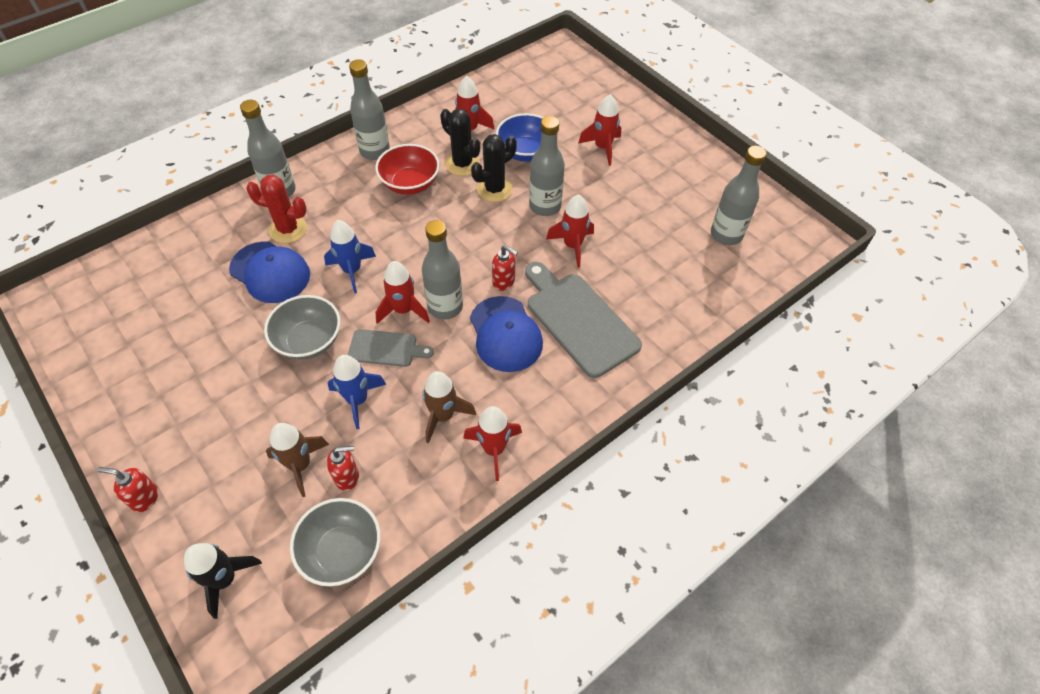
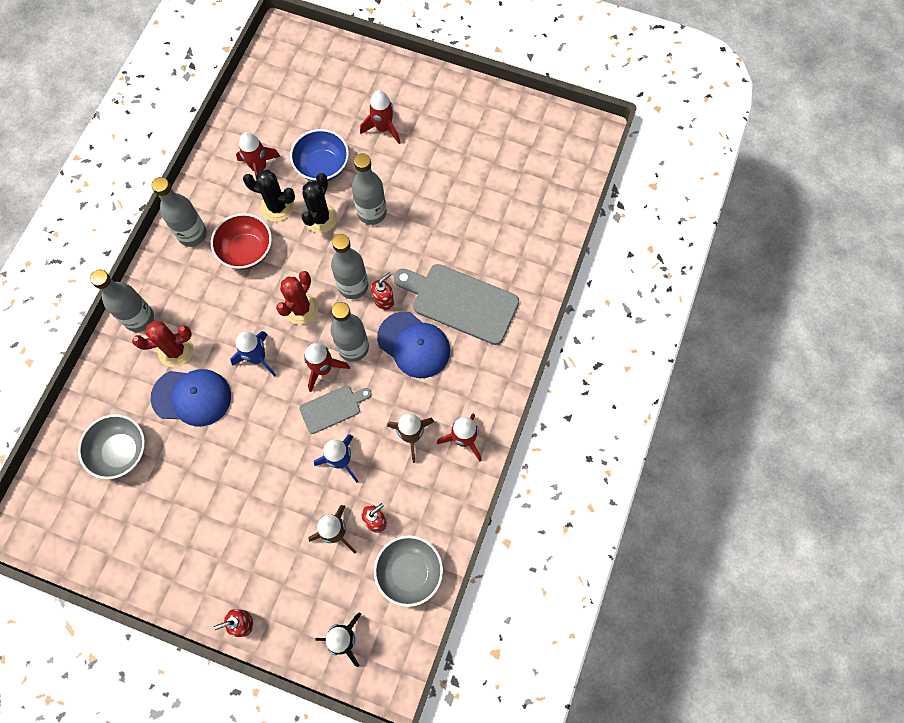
camera: 30 degrees left, 15 degrees up
grey bowl [264,295,340,360] -> grey bowl moved to [78,414,145,479]
red soap dispenser [492,245,518,291] -> red soap dispenser turned 45 degrees counterclockwise [371,272,394,310]
red rocket [546,194,594,268] -> none
grey bottle [711,146,767,245] -> grey bottle moved to [331,234,368,299]
none -> red cactus [276,271,318,325]

